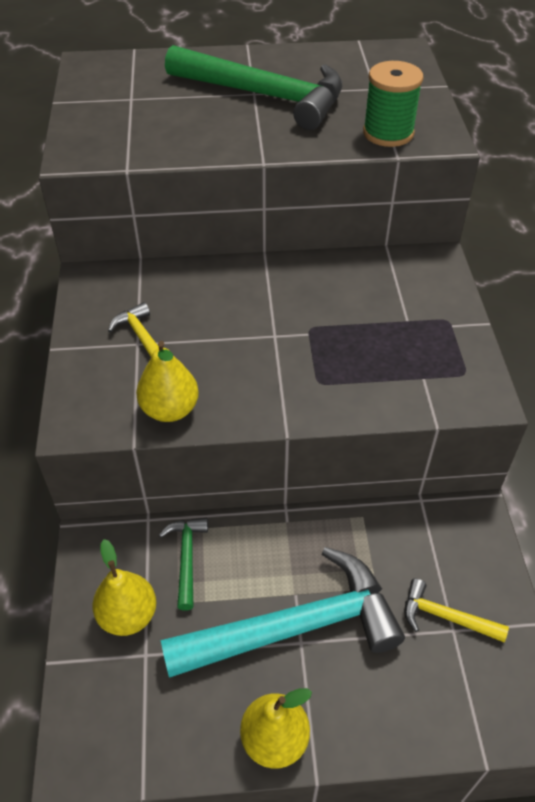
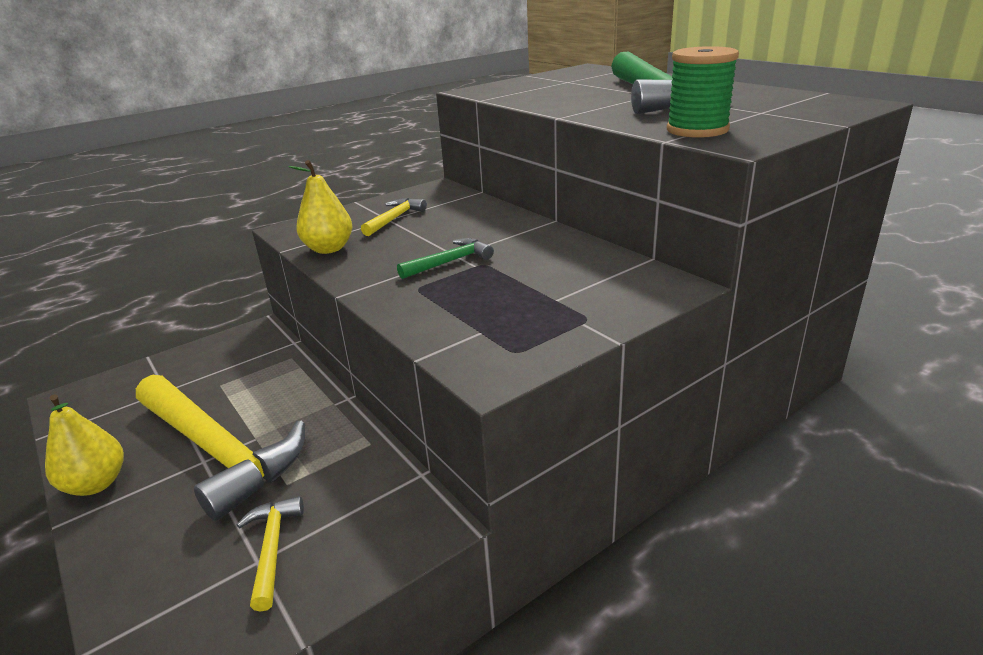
camera: 60 degrees right, 20 degrees down
yellow pear [92,539,156,636] -> none
green hammer [159,518,208,611] -> green hammer moved to [397,238,494,279]
turquoise hammer [161,547,405,678] -> yellow hammer [136,375,305,521]

